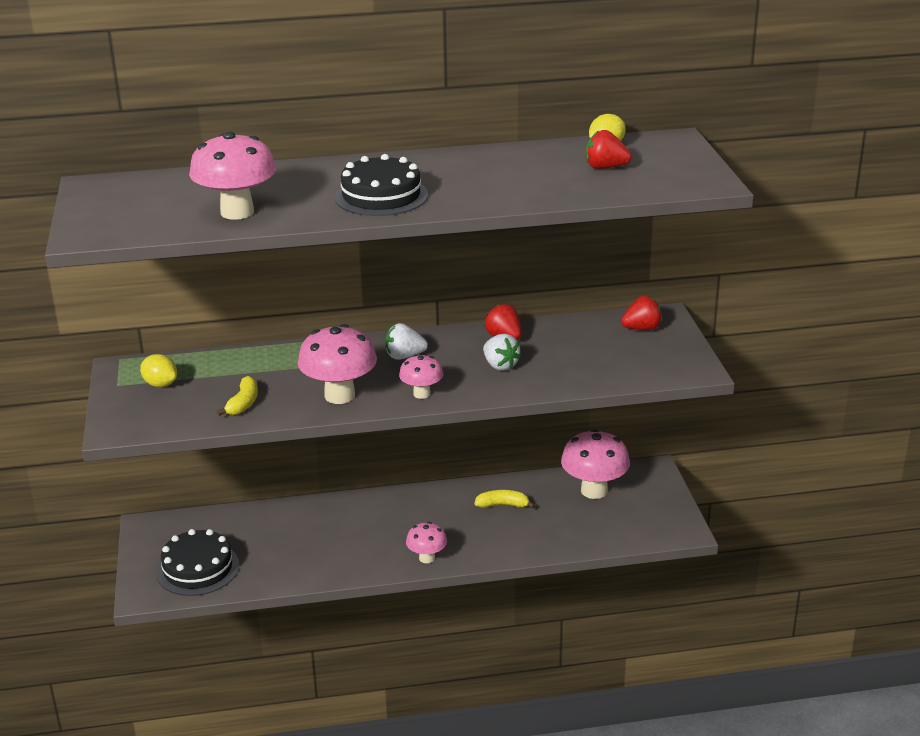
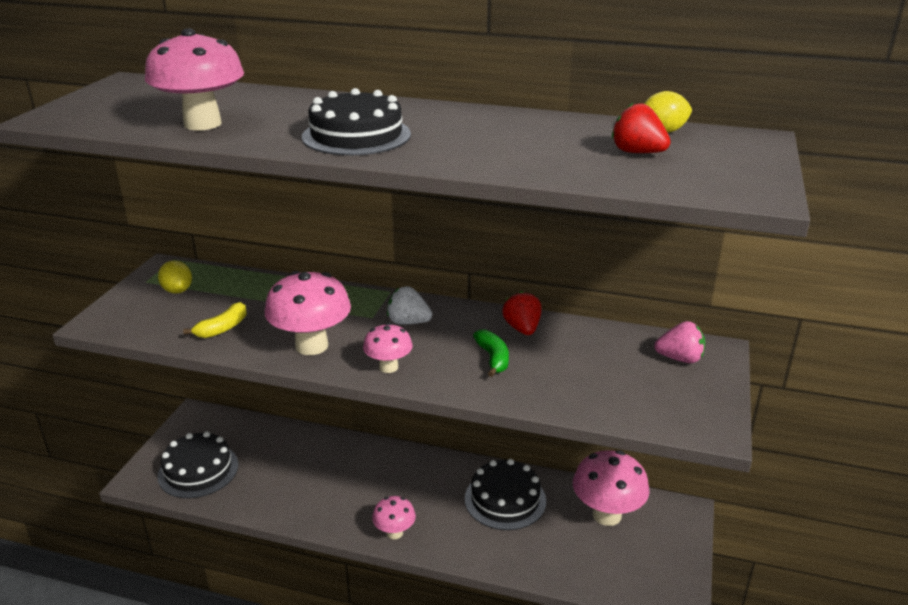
camera: 25 degrees right, 0 degrees up
yellow banana [475,490,535,508] -> black cake [465,459,546,530]
white strawberry [483,334,521,371] -> green banana [473,329,509,377]
red strawberry [621,296,662,330] -> pink strawberry [654,321,705,363]

